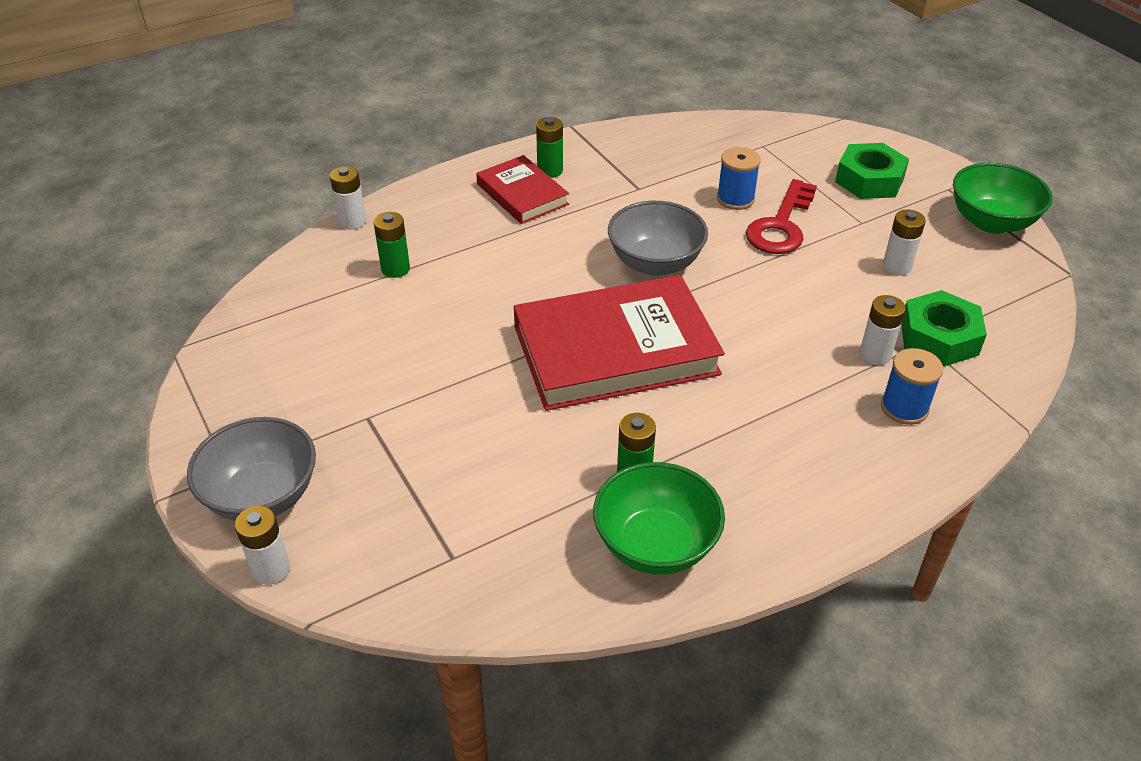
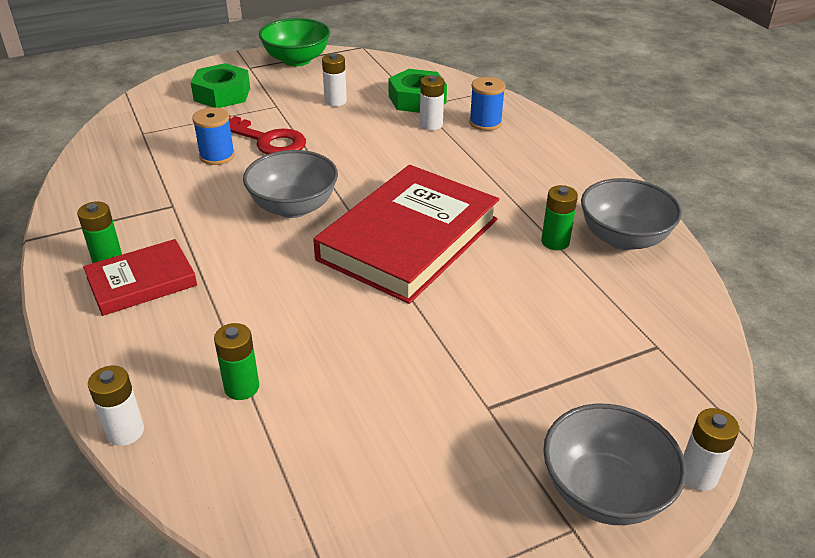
camera: 85 degrees left, 5 degrees down
red book [514,275,725,411] -> red book turned 45 degrees clockwise [313,165,499,304]
green bowl [593,462,725,575] -> grey bowl [581,178,682,250]

